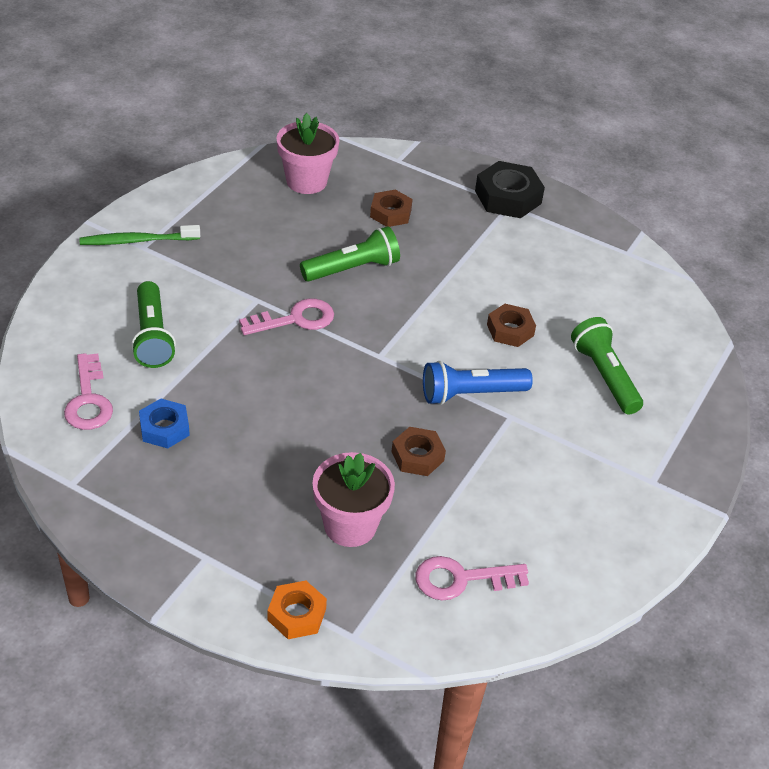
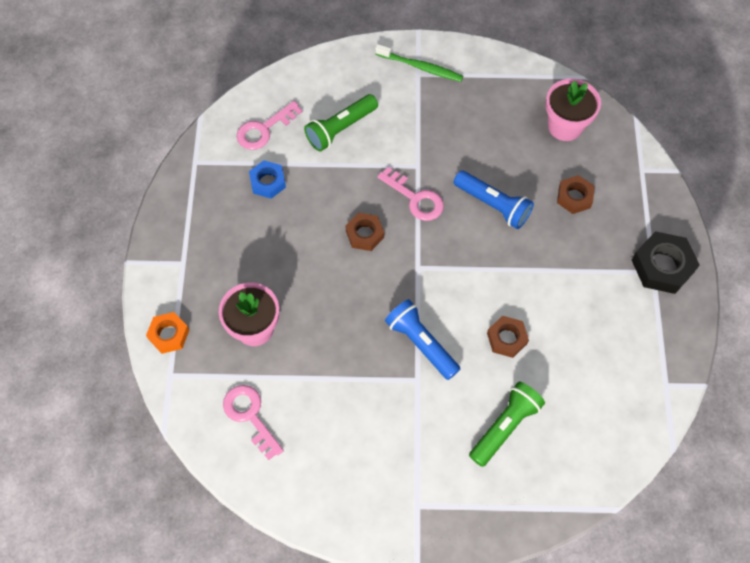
camera: 65 degrees right, 20 degrees up
green toothbrush [79,225,200,245] -> green toothbrush turned 150 degrees clockwise [375,44,463,82]
green flashlight [300,226,400,282] -> blue flashlight [454,170,534,229]
brown nut [392,427,446,476] -> brown nut moved to [345,213,384,251]

